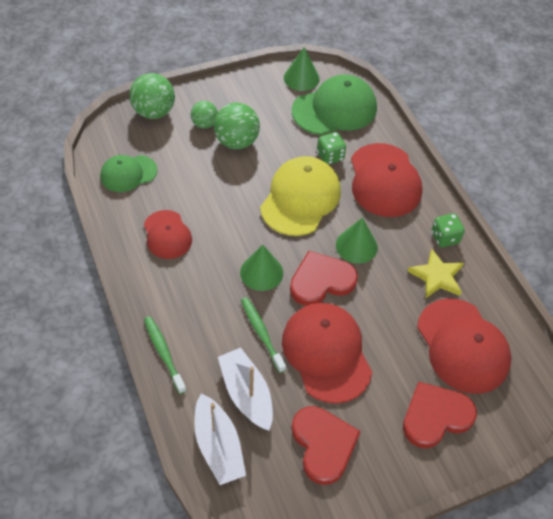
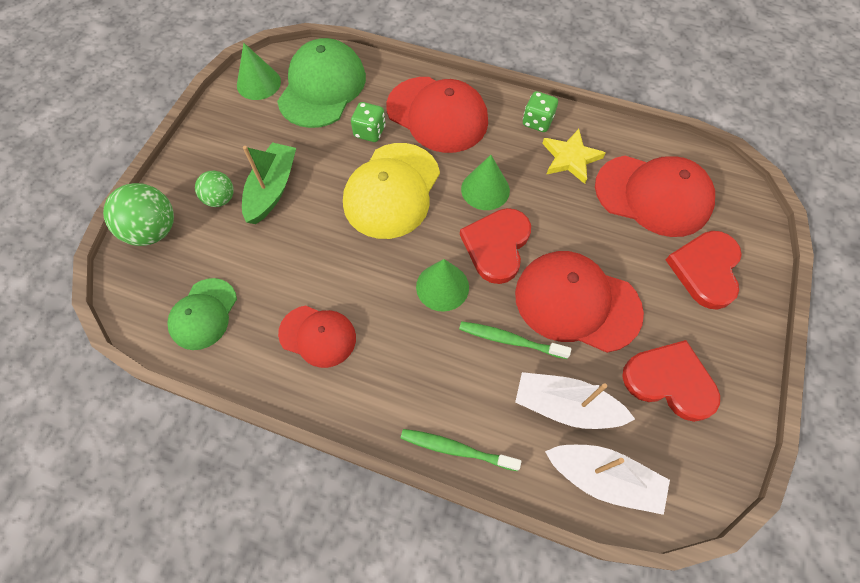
camera: 45 degrees left, 10 degrees up
green ball [214,103,260,149] -> green boat [242,142,296,224]
yellow cap [260,156,341,236] -> yellow cap turned 135 degrees counterclockwise [343,143,440,239]

